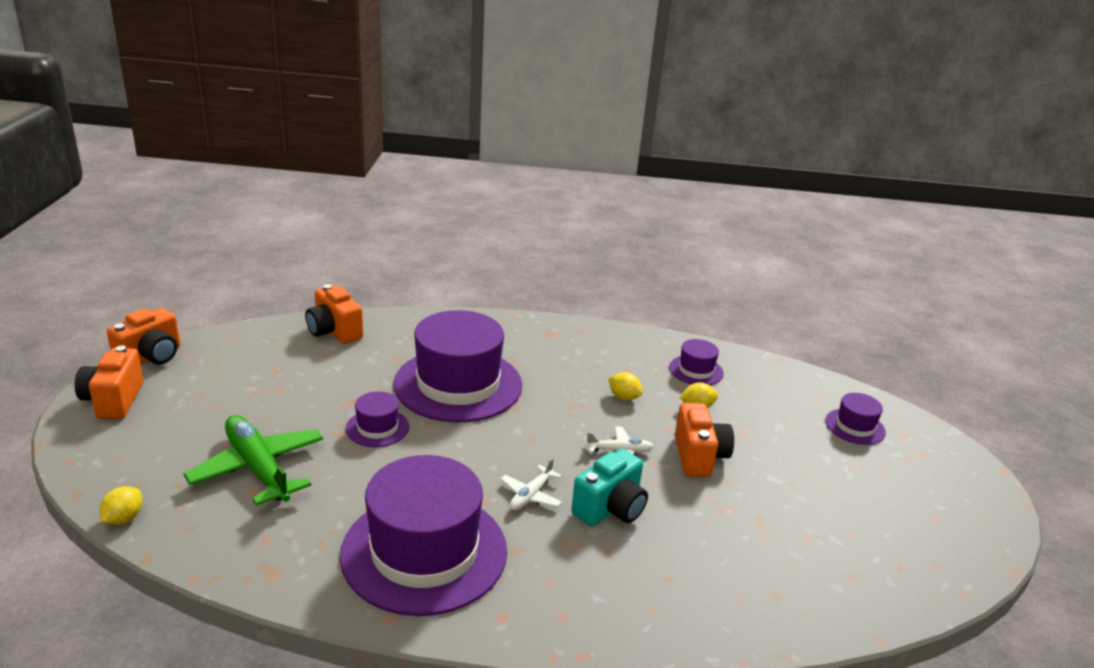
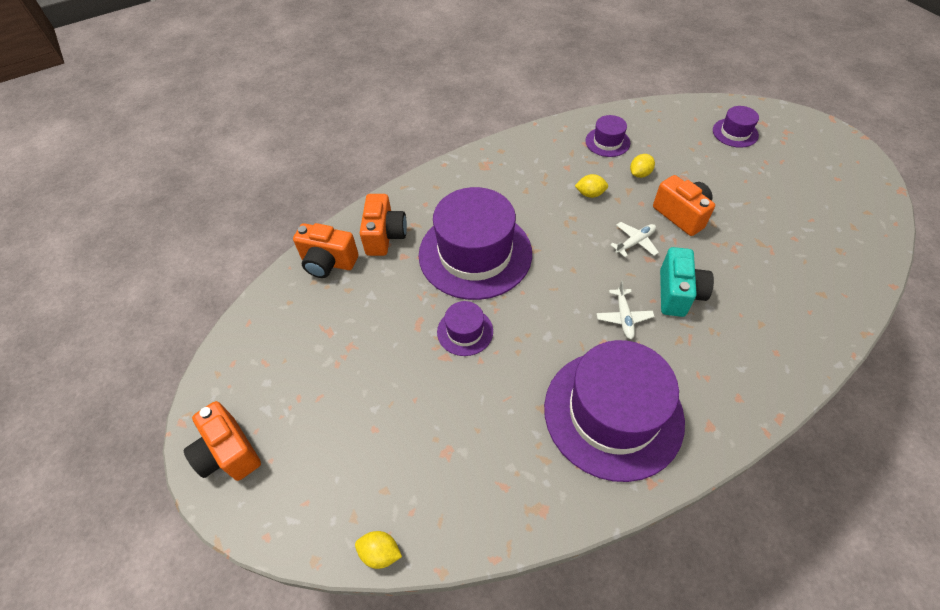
camera: 30 degrees left, 25 degrees up
yellow lemon [100,486,142,525] -> yellow lemon turned 60 degrees counterclockwise [355,531,402,569]
orange camera [107,308,180,364] -> orange camera moved to [360,194,407,256]
green plane [184,415,323,506] -> none

